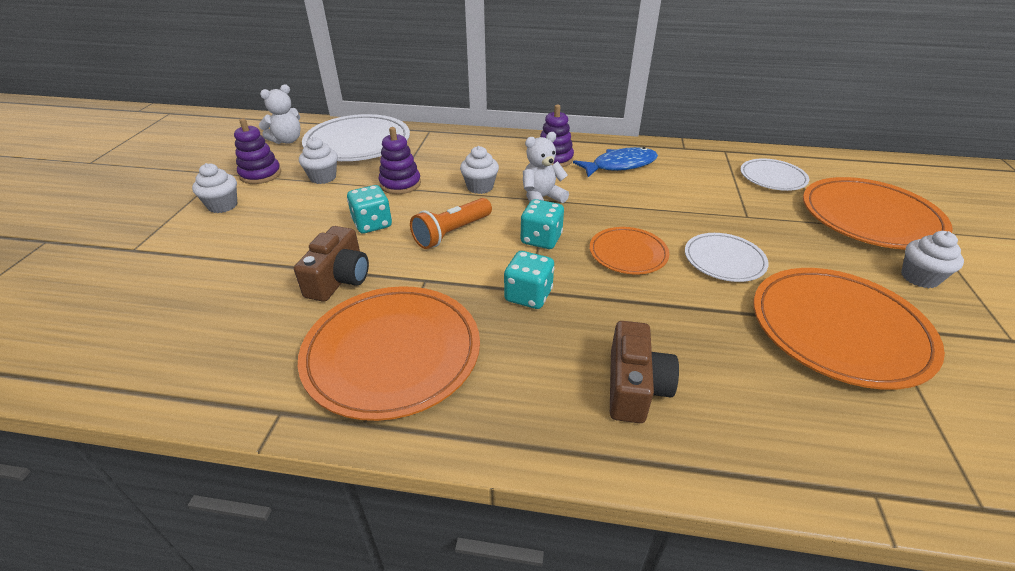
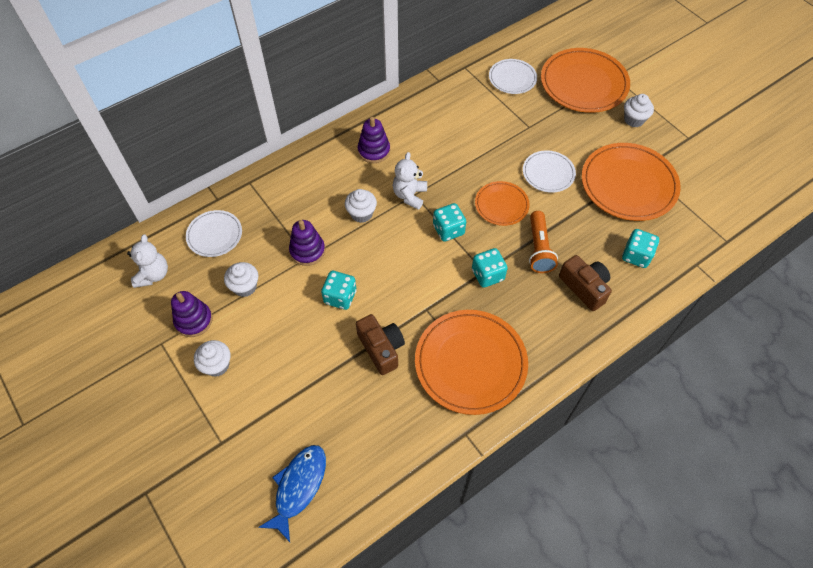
camera: 45 degrees left, 20 degrees up
white plate [302,114,410,161] -> white plate [186,210,242,257], size x0.55
orange flashlight [410,198,492,249] -> orange flashlight moved to [529,211,558,273]
blue fish [573,147,658,177] -> blue fish moved to [258,445,326,542]
none -> turquoise dice [622,229,659,268]

